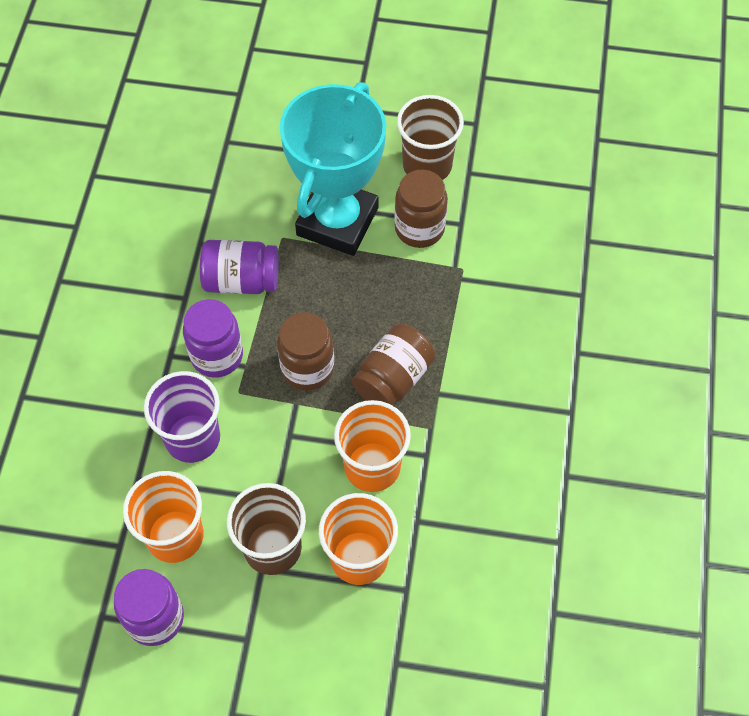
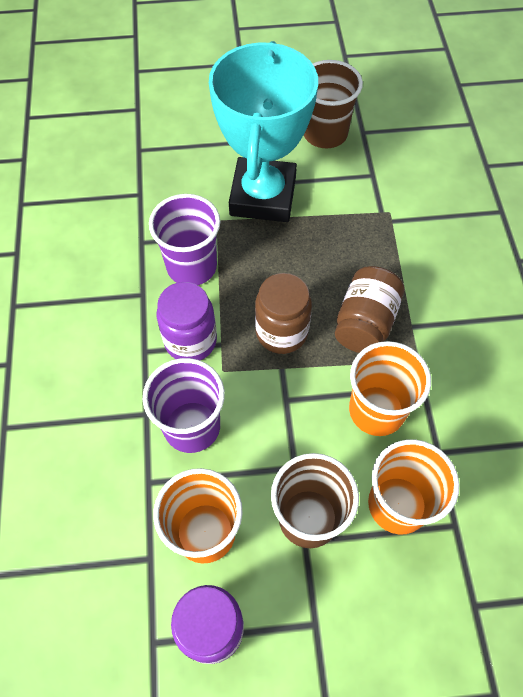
camera: 15 degrees left, 0 degrees up
purple jar [200,240,279,294] -> purple cup [149,194,220,285]
brown jar [394,170,448,248] -> none

